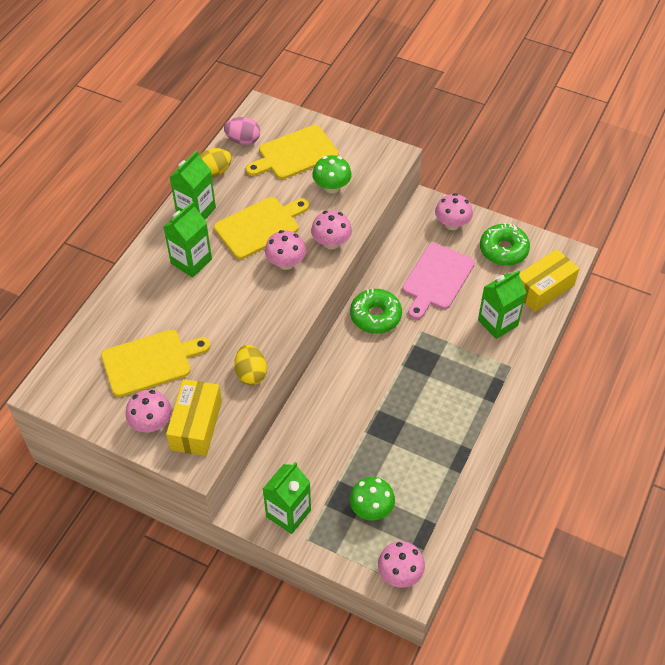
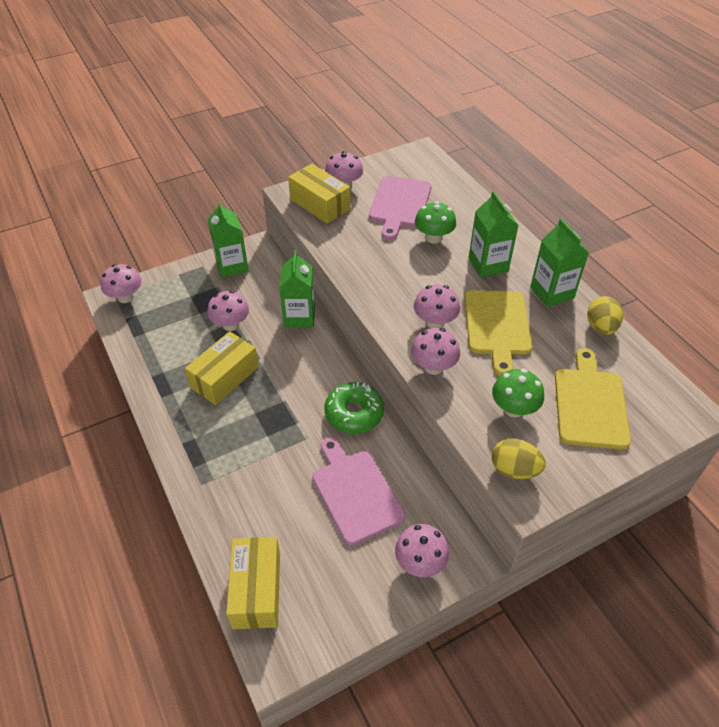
camera: 125 degrees right, 5 degrees down
yellow cutting board [101,329,211,397] -> pink cutting board [369,176,432,240]
pink egg [224,117,260,145] -> none
yellow egg [234,345,267,385] -> yellow egg moved to [492,438,546,479]
green mushroom [350,477,395,520] -> green mushroom moved to [415,201,456,244]
green carton [478,270,526,339] -> green carton moved to [279,250,315,328]
green donut [480,223,530,266] -> none
none -> yellow box [185,331,259,405]
none -> pink mushroom [207,290,249,331]

